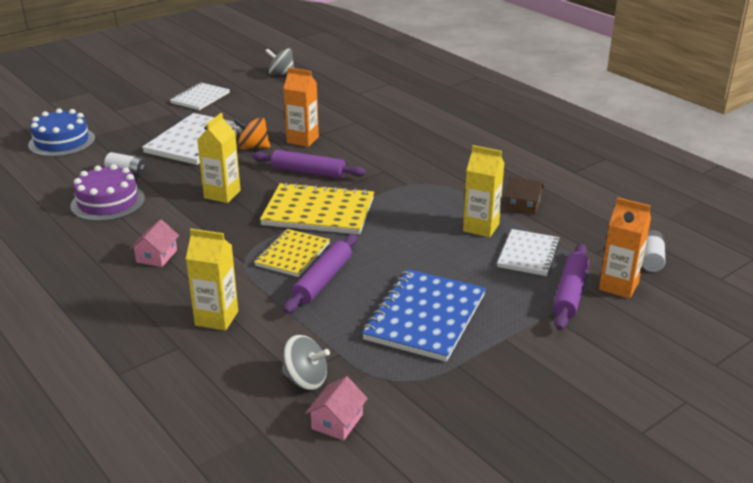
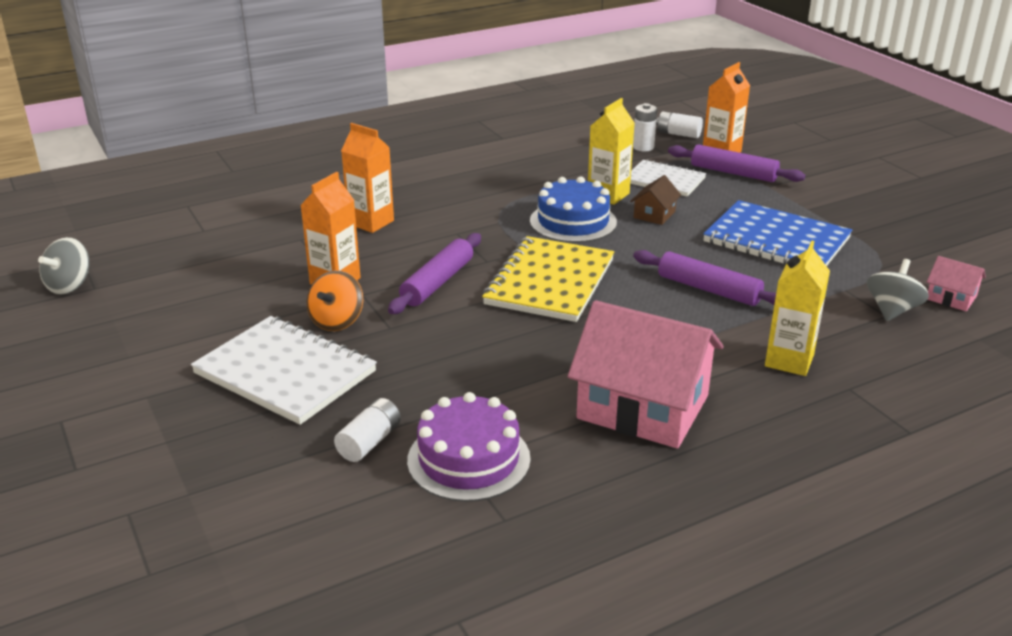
camera: 80 degrees left, 0 degrees up
blue cake [28,108,95,157] -> blue cake moved to [530,176,617,243]
pink house [130,219,179,267] -> pink house [568,300,724,448], size x2.28
white notebook [170,83,230,110] -> none
yellow carton [197,113,241,203] -> none
yellow notebook [254,229,330,277] -> none
brown house [505,176,544,214] -> brown house moved to [630,175,681,225]
none -> orange carton [341,123,394,233]
none -> white battery [633,103,657,151]

